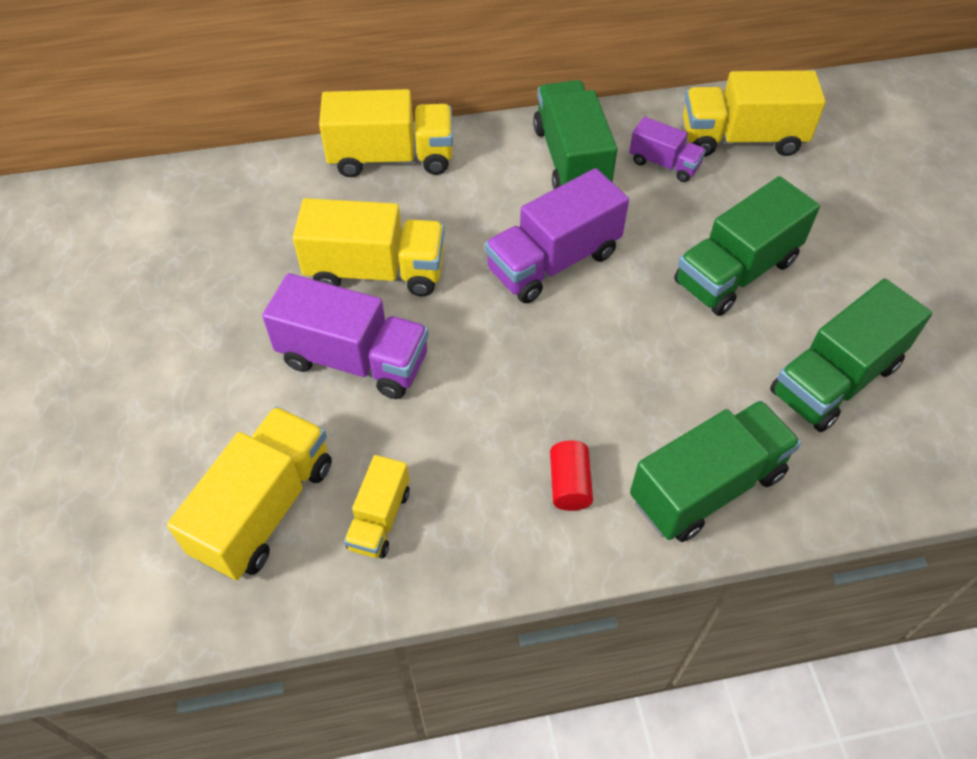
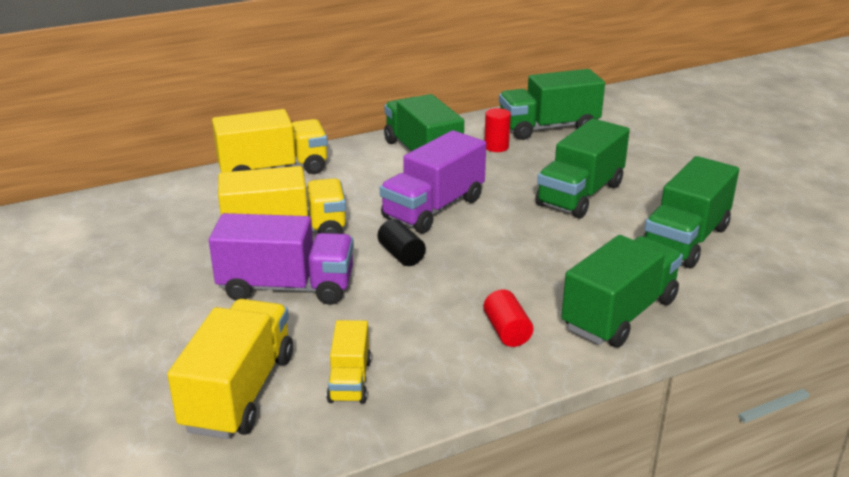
camera: 15 degrees left, 25 degrees down
purple truck [629,117,706,182] -> red cylinder [484,108,511,152]
yellow truck [683,70,826,157] -> green truck [499,69,605,140]
none -> black cylinder [378,219,426,266]

